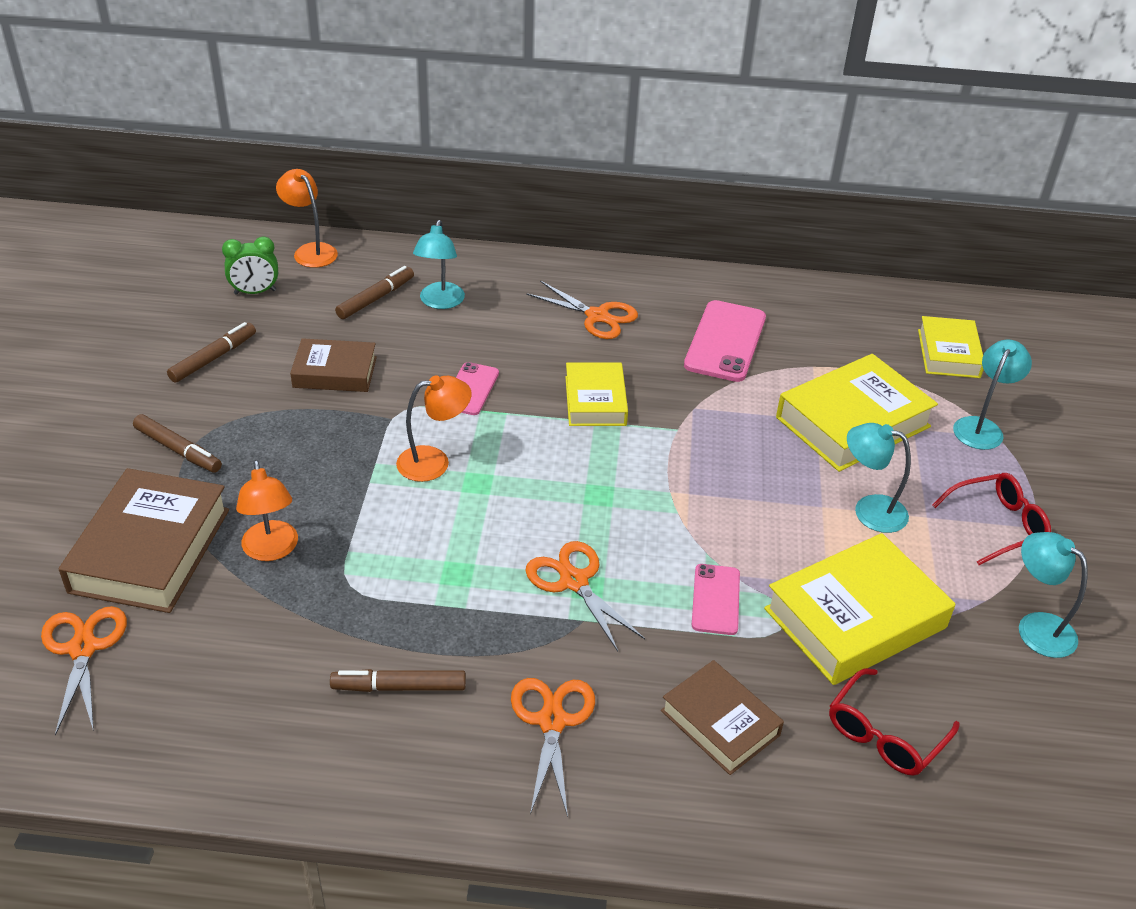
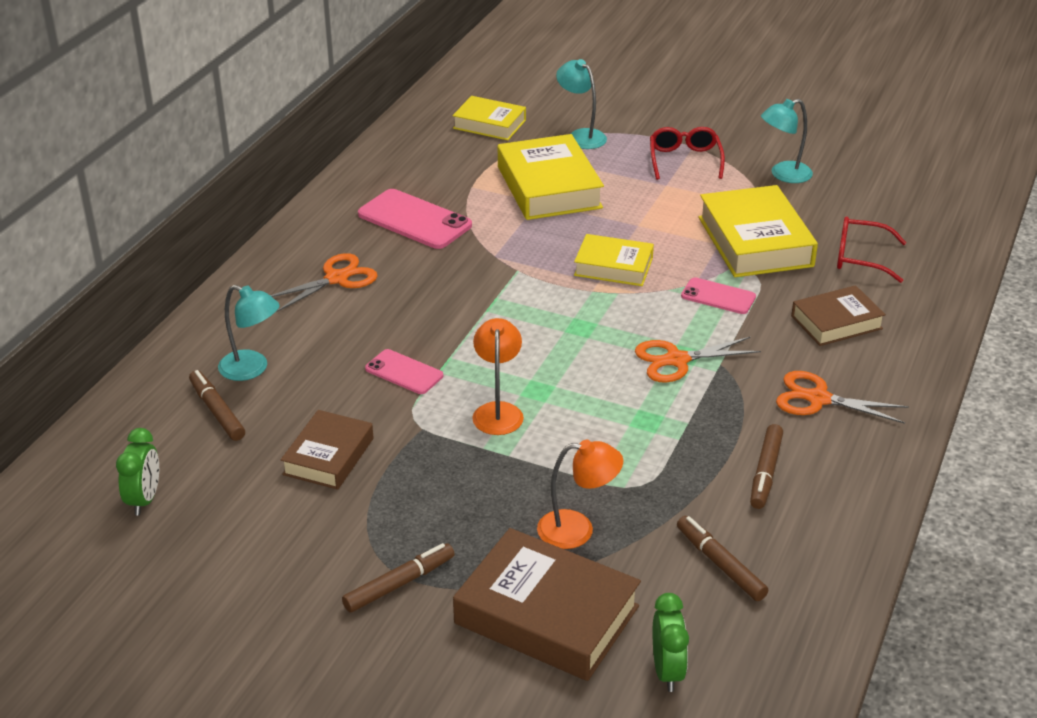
camera: 70 degrees left, 5 degrees down
orange scissors [41,606,127,736] -> green clock [653,593,689,692]
brown marker [167,322,256,383] -> brown marker moved to [677,516,768,601]
orange lamp [276,169,338,268] -> none
yellow book [565,363,628,426] -> yellow book moved to [574,234,654,286]
red glasses [829,668,960,776] -> red glasses turned 135 degrees clockwise [837,216,907,283]
turquoise lamp [847,423,911,533] -> none

